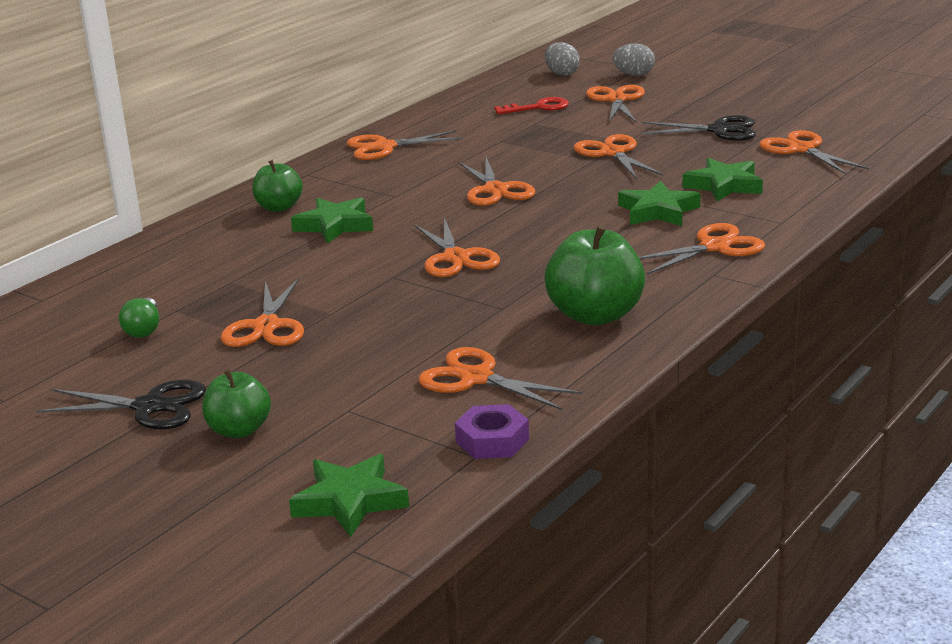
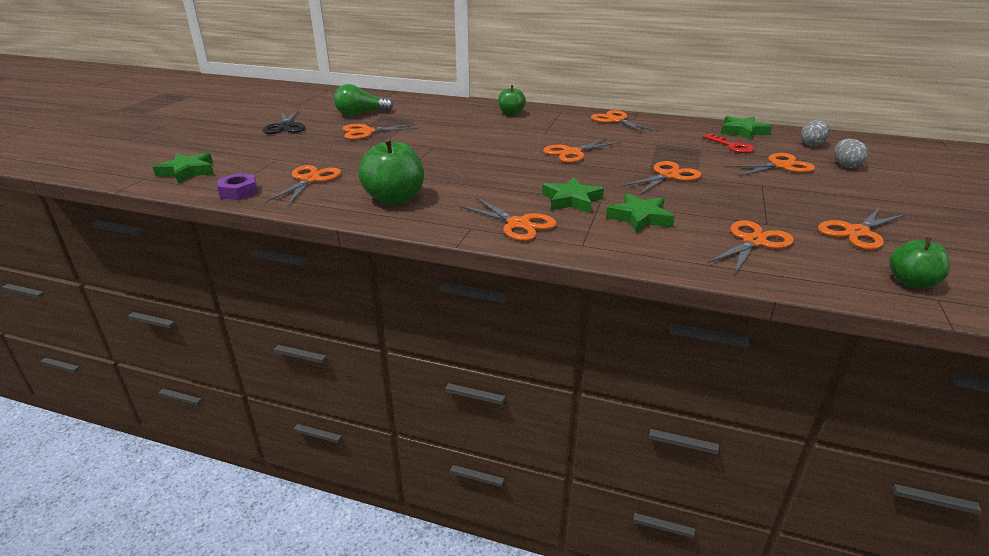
camera: 70 degrees right, 5 degrees up
green light bulb [119,298,159,338] -> green light bulb [334,84,393,116], size x1.64
green apple [202,370,271,438] -> green apple moved to [889,237,950,288]
green star [291,198,373,243] -> green star moved to [721,116,772,140]
orange scissors [414,218,500,277] -> orange scissors moved to [818,208,906,250]
black scissors [641,115,756,141] -> none

